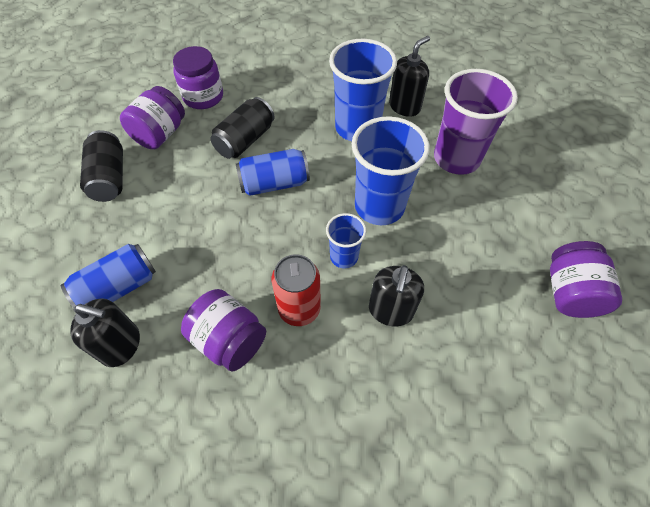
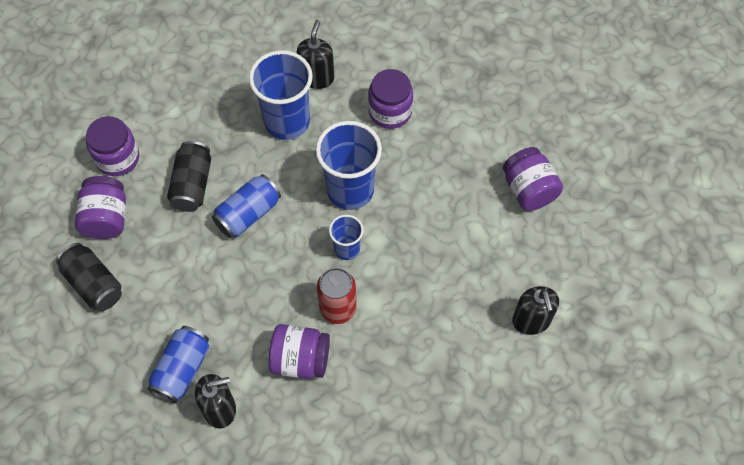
camera: 30 degrees left, 5 degrees up
black soap dispenser [369,265,424,326] -> black soap dispenser moved to [512,286,559,335]
purple cup [434,69,518,175] -> purple jar [368,69,413,129]

